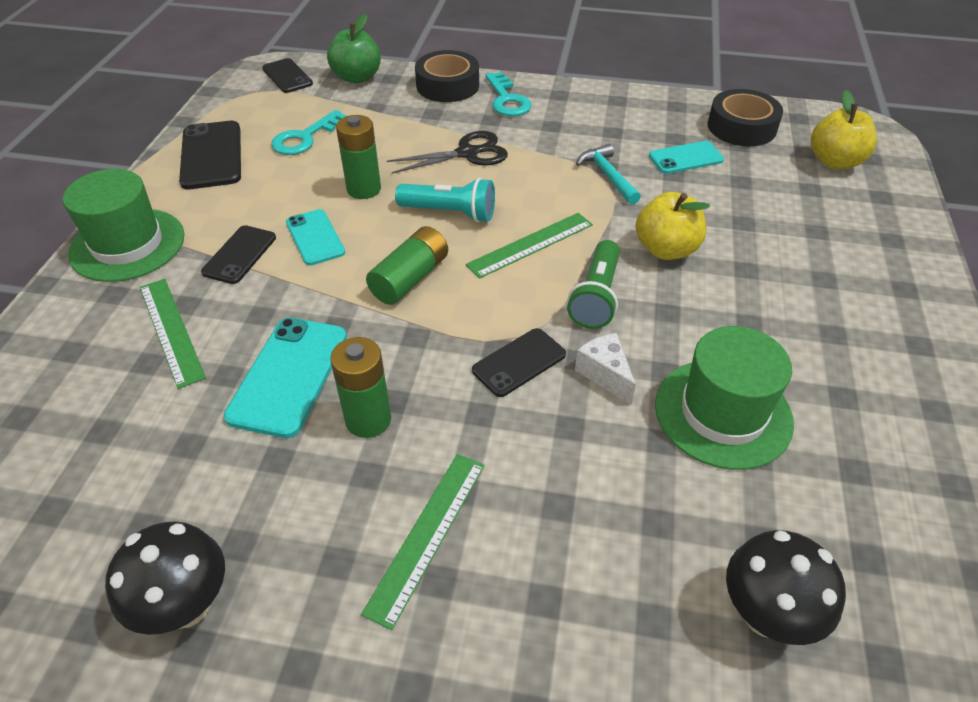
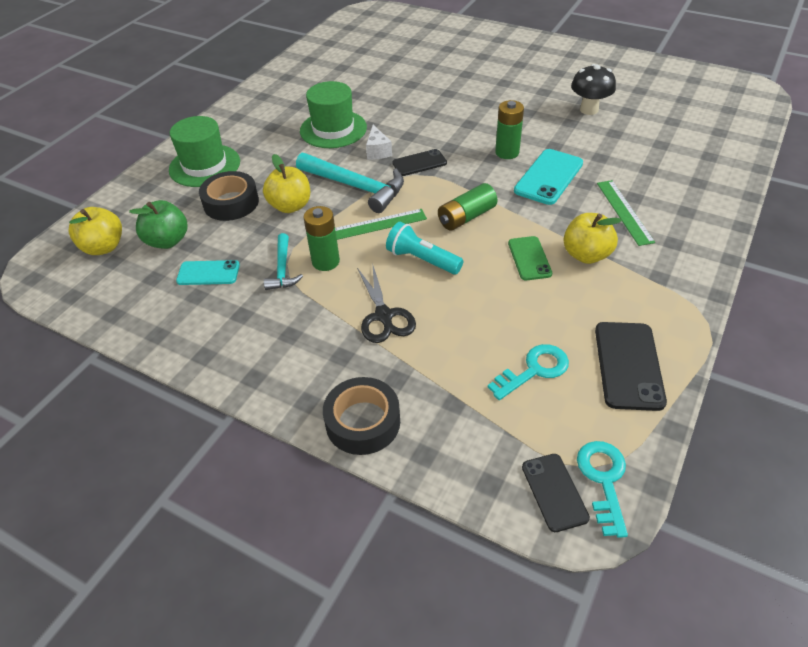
camera: 160 degrees left, 0 degrees up
green hat [63,169,184,282] -> green hat moved to [169,116,240,187]
black phone [201,225,276,284] -> yellow apple [564,213,622,264]
turquoise phone [286,209,345,266] -> green phone [508,236,552,281]
green apple [327,14,381,84] -> green apple moved to [129,200,188,249]
green battery [336,115,381,199] -> green battery moved to [304,206,340,271]
green ruler [361,454,485,630] -> none
black scissors [387,131,508,174] -> black scissors turned 105 degrees counterclockwise [357,263,416,343]
turquoise key [486,72,531,116] -> turquoise key moved to [577,441,628,538]
green flashlight [567,240,620,329] -> turquoise hammer [296,153,404,213]
black tape [707,89,783,146] -> black tape moved to [199,171,259,221]
black mushroom [726,530,846,645] -> none

